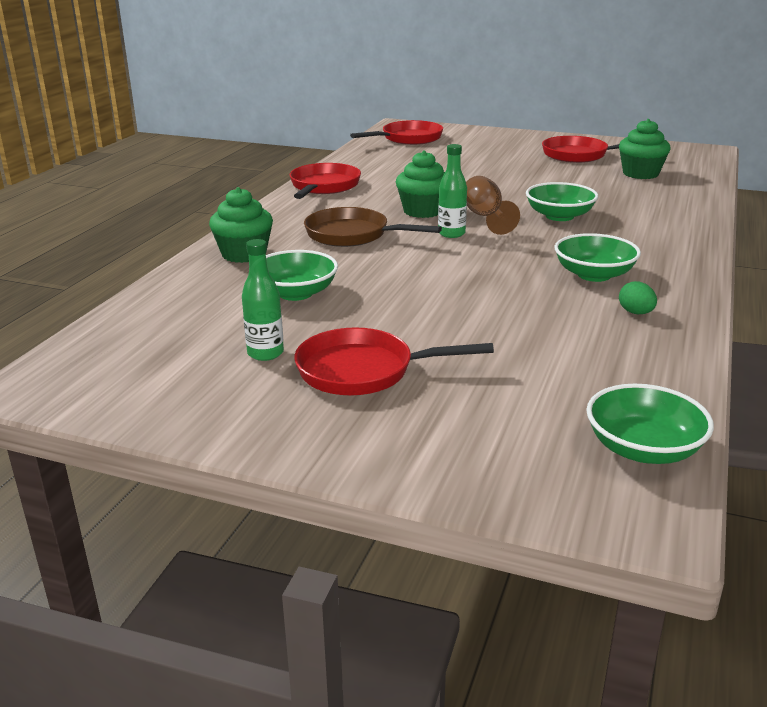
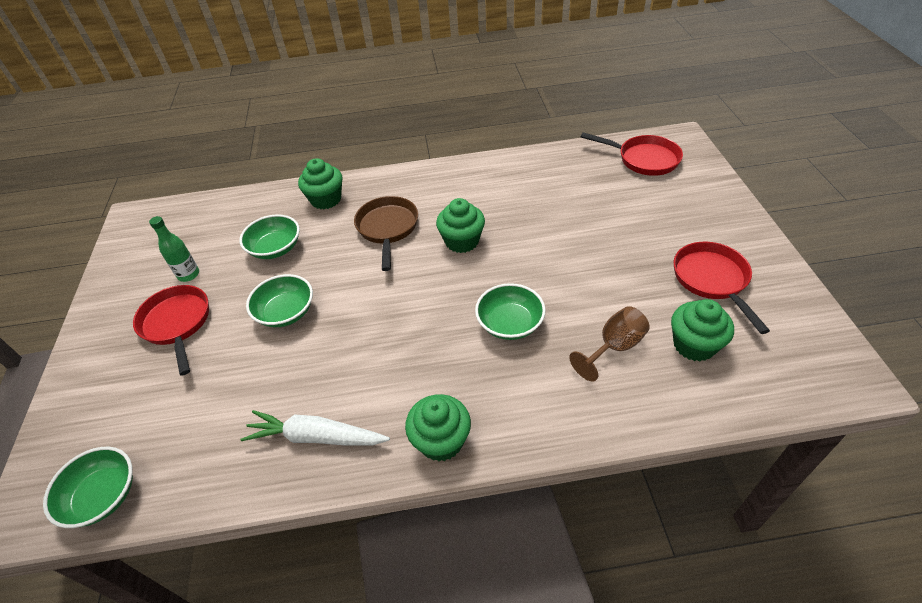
camera: 65 degrees right, 20 degrees up
red pan [289,163,361,199] -> none
green bottle [438,144,467,238] -> none
brown goblet [466,176,520,235] -> brown goblet moved to [569,306,650,382]
green bowl [555,233,641,282] -> green bowl moved to [246,274,313,327]
green egg [619,281,657,314] -> white carrot [241,410,390,446]
none -> green cupcake [405,394,471,461]

